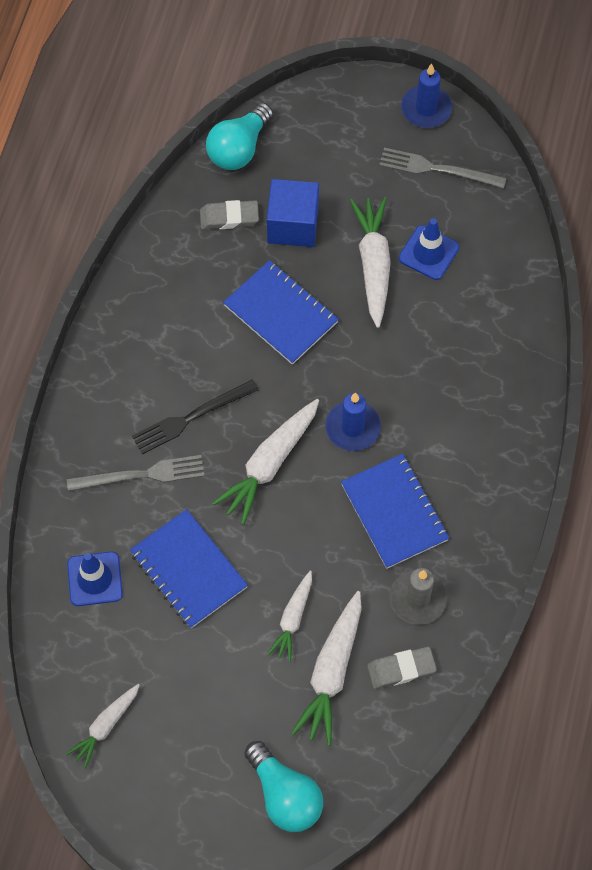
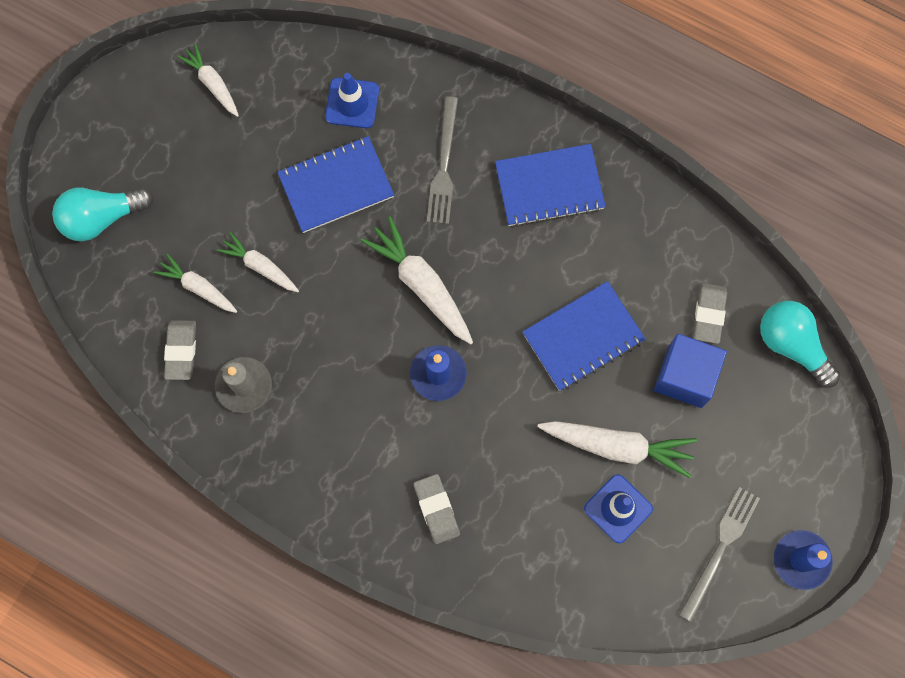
camera: 105 degrees right, 10 degrees up
black fork [132,379,259,454] -> none
white carrot [291,591,362,746] -> white carrot [154,254,237,313], size x0.61
blue notebook [341,454,449,569] -> blue notebook moved to [495,144,606,227]
none -> grey eraser [413,474,460,544]

